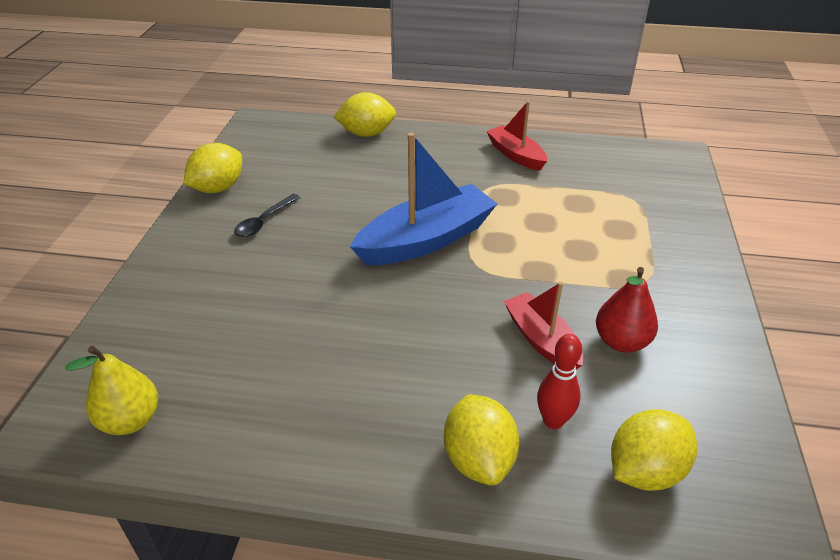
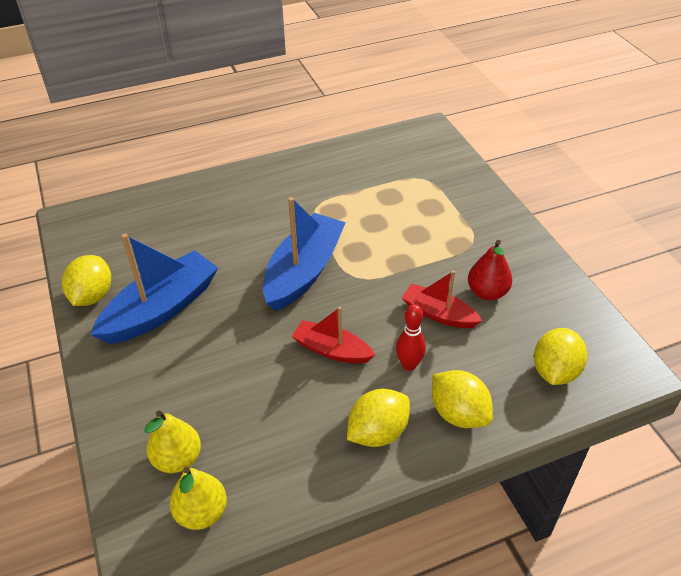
camera: 30 degrees left, 5 degrees up
black spoon [234,194,300,237] -> blue boat [91,234,218,344]
yellow lemon [333,92,396,137] -> yellow lemon moved to [347,389,410,447]
red boat [486,101,547,171] -> red boat moved to [292,307,375,364]
red bowling pin [537,334,582,429] -> red bowling pin moved to [396,304,426,371]
none -> yellow pear [144,410,201,473]

